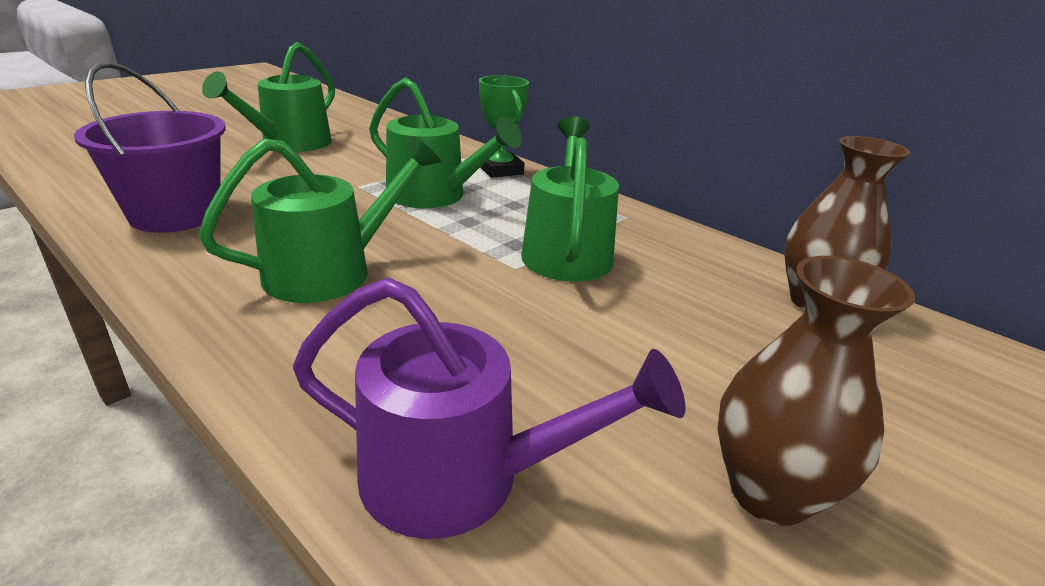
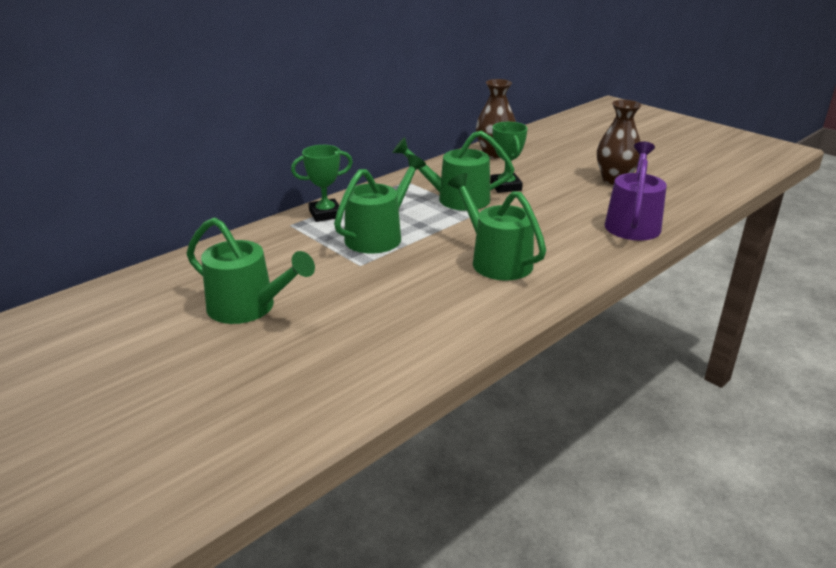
camera: 85 degrees left, 0 degrees up
purple bucket [74,62,226,233] -> none
none -> green trophy [490,122,528,193]

